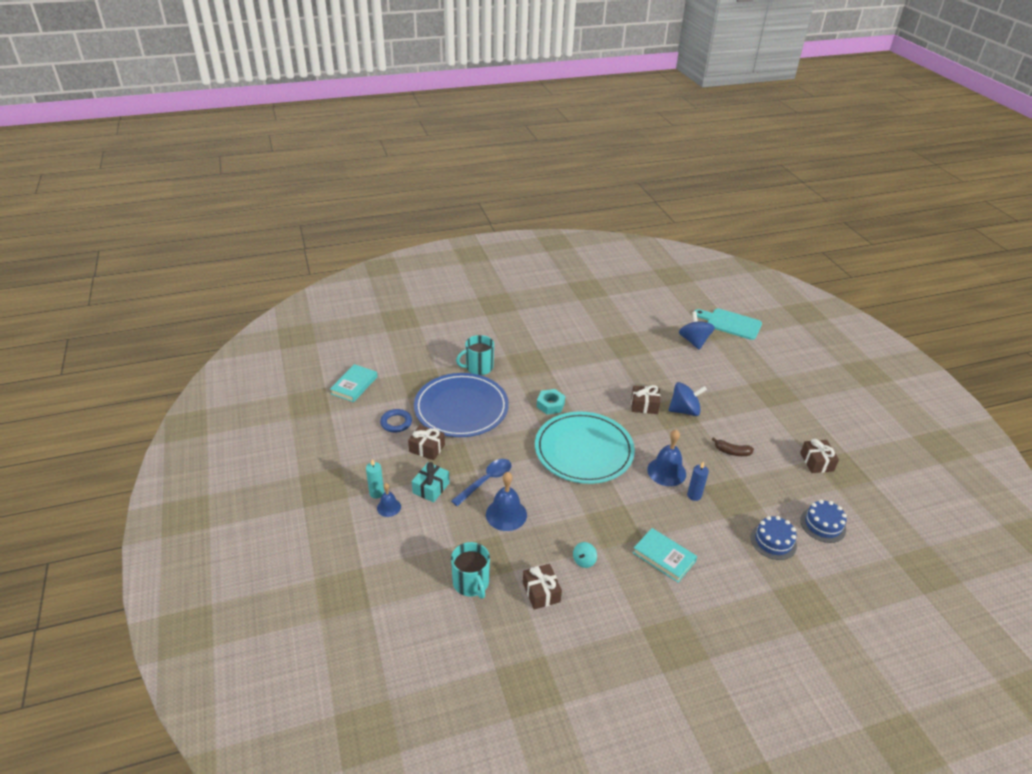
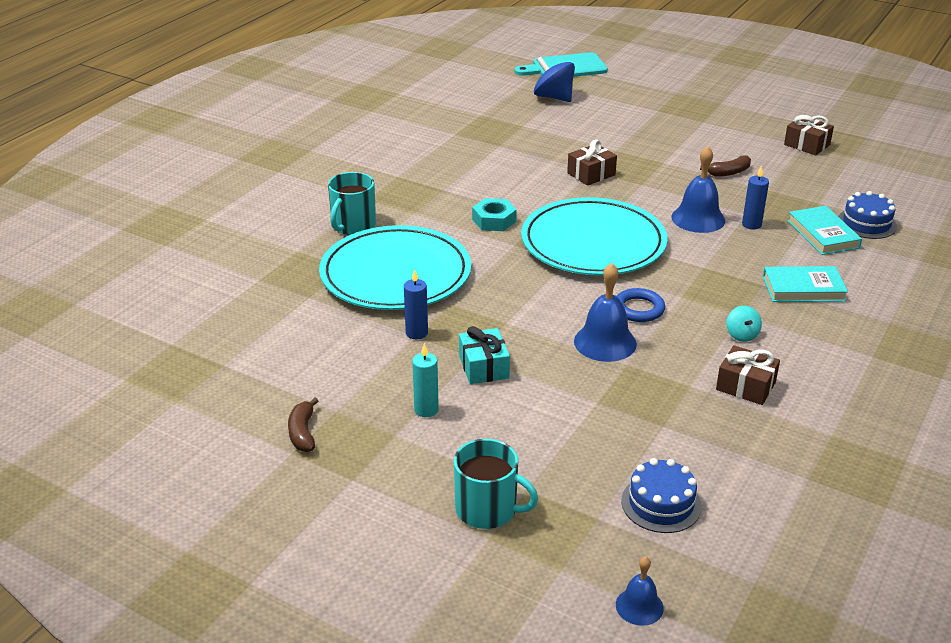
camera: 40 degrees left, 5 degrees down
turquoise book [330,364,378,402] -> turquoise book moved to [788,206,862,255]
blue bell [377,483,401,517] -> blue bell moved to [616,556,664,626]
blue ring [380,409,412,433] -> blue ring moved to [617,288,665,322]
brown gift [408,425,445,460] -> blue candle [404,269,428,339]
blue plate [414,373,509,437] -> turquoise plate [319,225,471,310]
blue spoon [451,459,512,506] -> none
turquoise mug [451,542,490,599] -> turquoise mug moved to [454,439,538,529]
blue spinning top [669,382,707,416] -> none
blue cake [800,500,847,543] -> blue cake moved to [621,458,701,533]
none -> brown banana [288,398,318,452]

